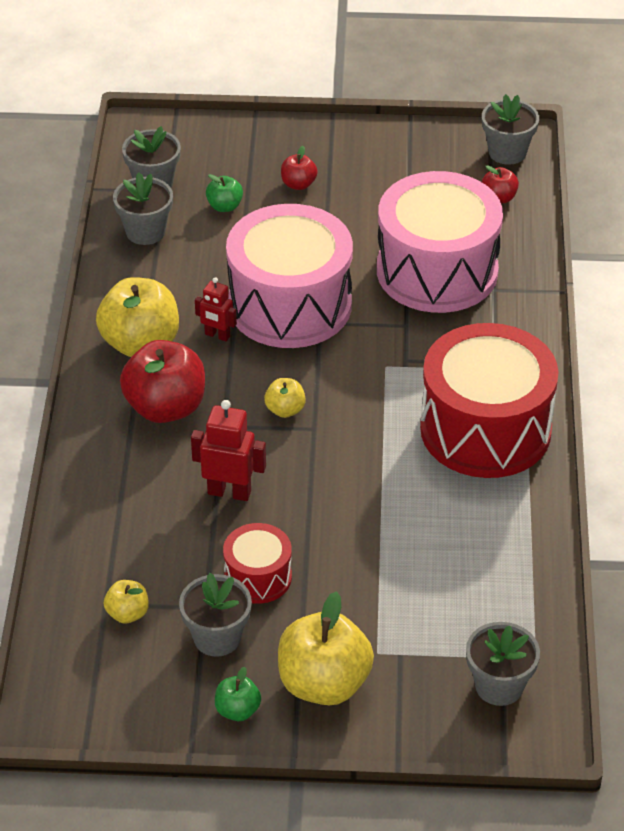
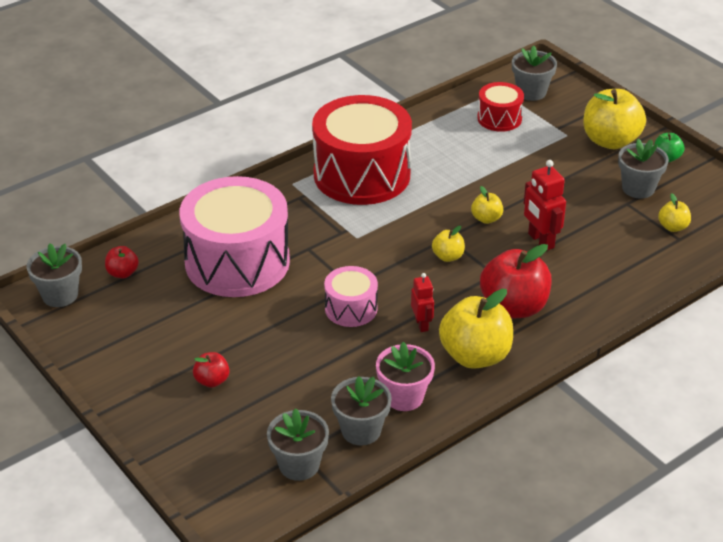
camera: 130 degrees left, 5 degrees down
green apple [206,174,243,212] -> none
red drum [223,523,292,604] -> red drum moved to [477,82,524,132]
pink drum [226,204,353,348] -> pink drum [324,266,378,327], size x0.48
none -> pink flower pot [376,342,435,411]
none -> yellow apple [471,186,503,224]

